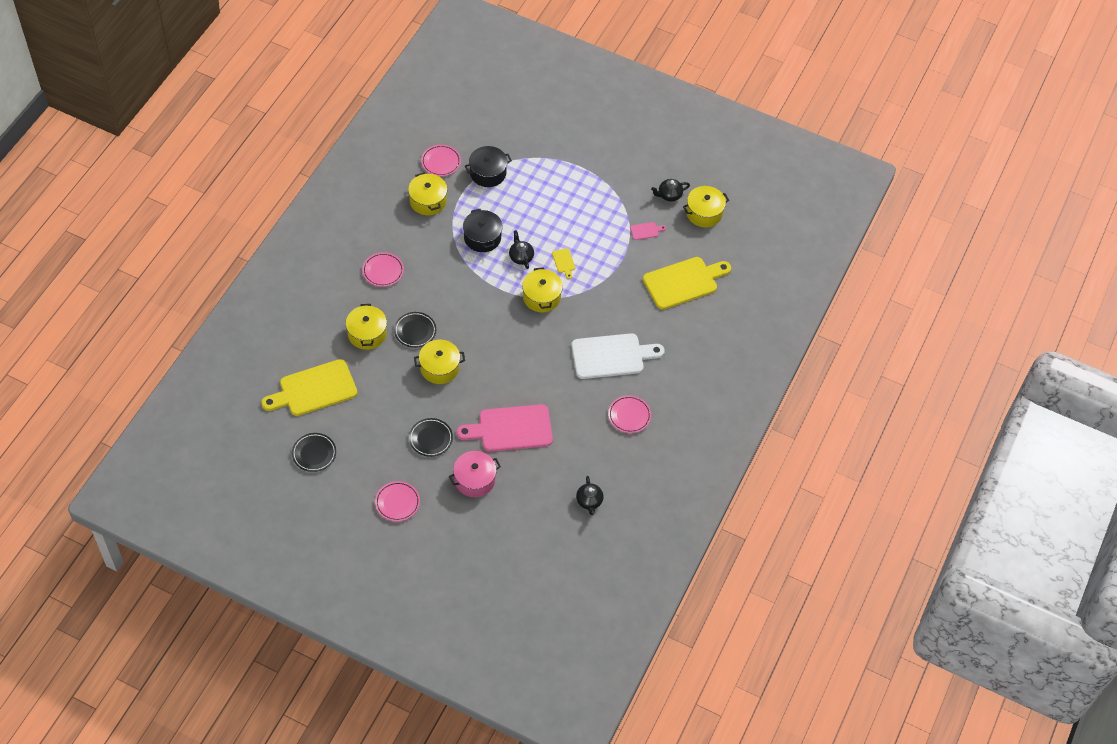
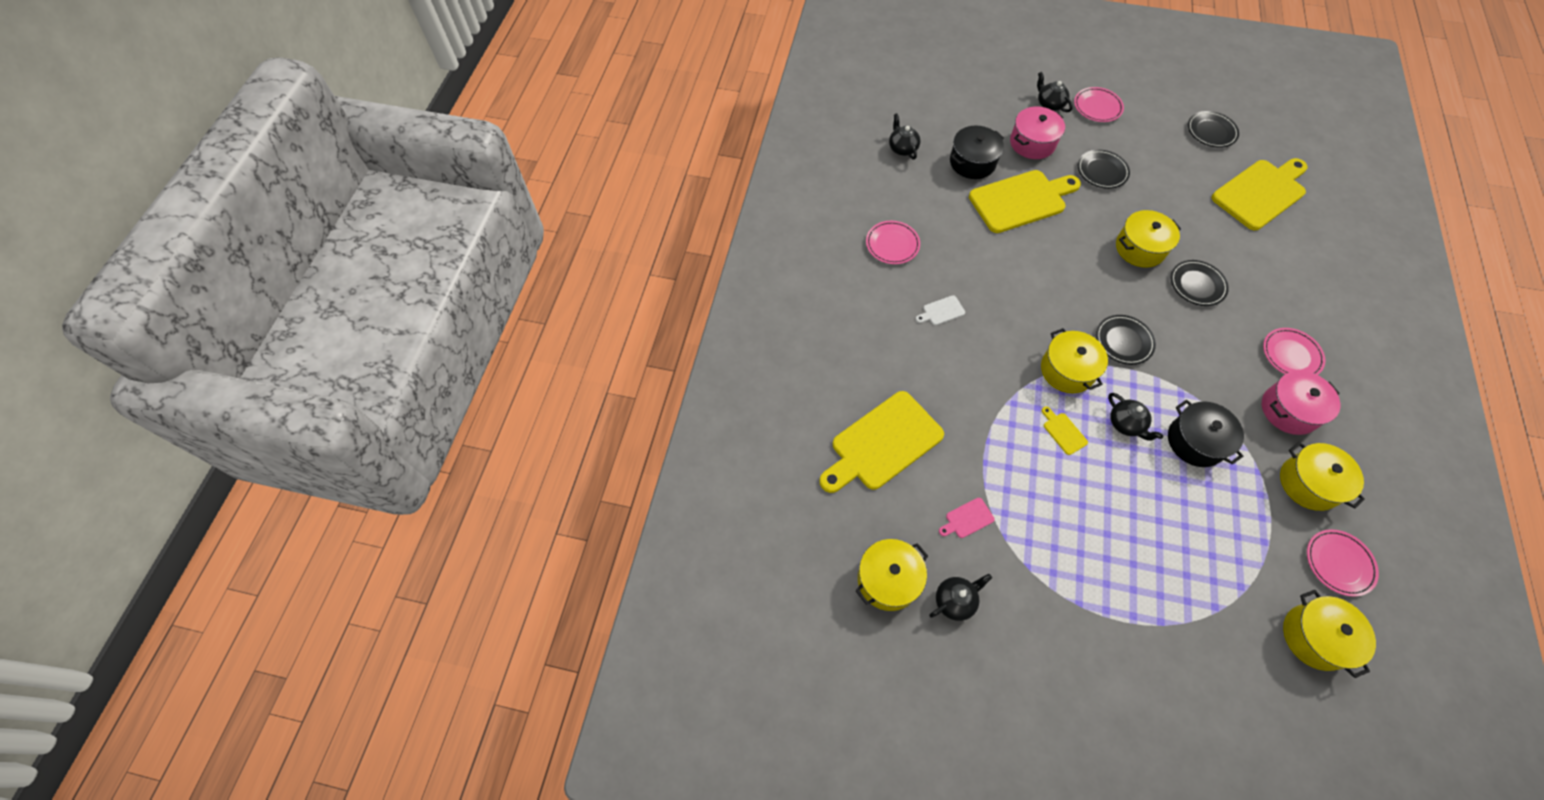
camera: 170 degrees right, 5 degrees up
yellow pot [346,304,387,350] -> yellow pot moved to [1283,590,1376,678]
pink cutting board [456,404,553,452] -> yellow cutting board [969,170,1081,233]
black pot [465,146,512,187] -> black pot moved to [950,126,1004,179]
white cutting board [571,333,665,379] -> white cutting board [916,296,965,325], size x0.40
none -> black teapot [1037,72,1073,112]
none -> black plate [1096,315,1156,365]
none -> pink pot [1262,370,1340,435]

